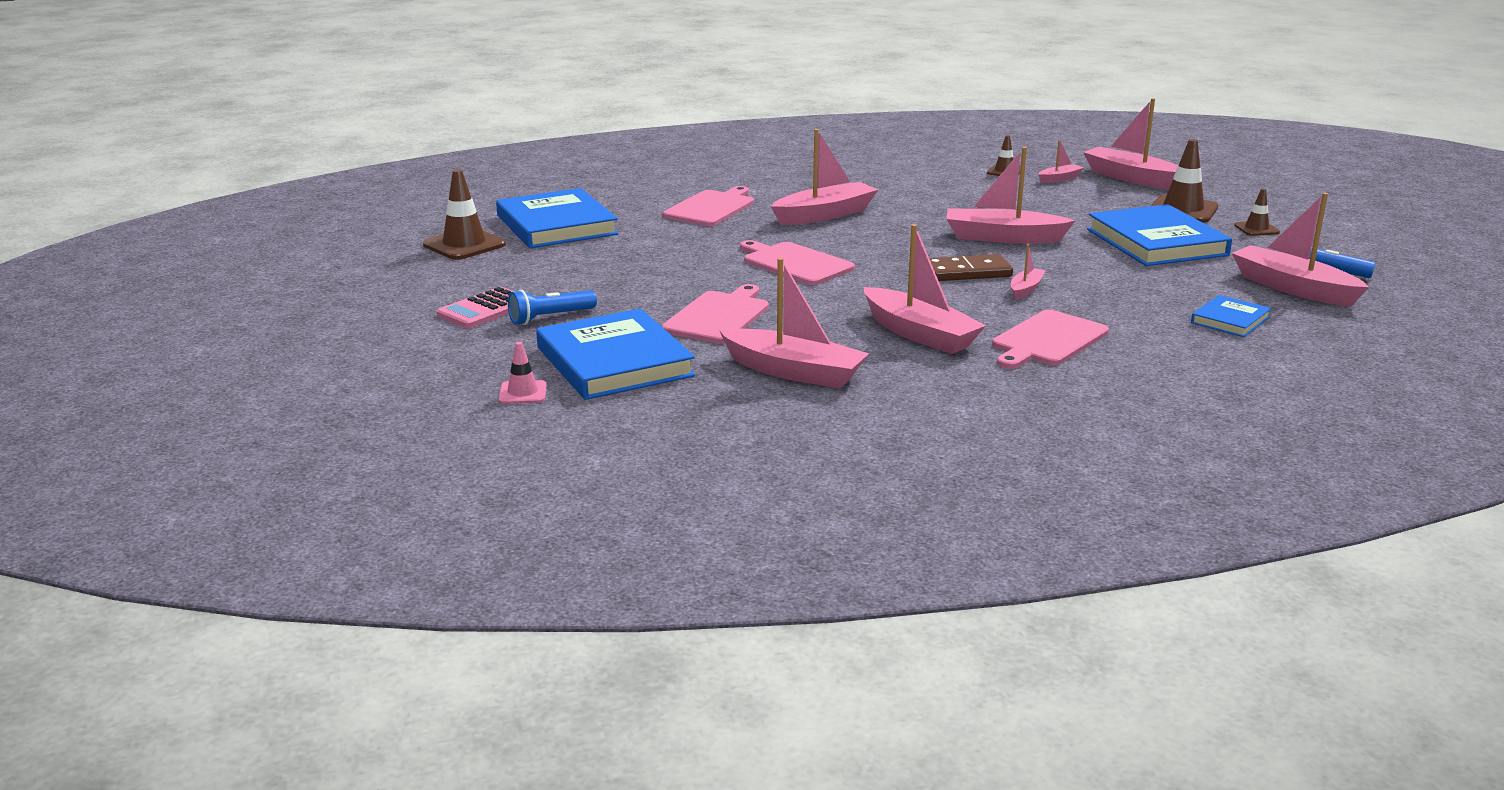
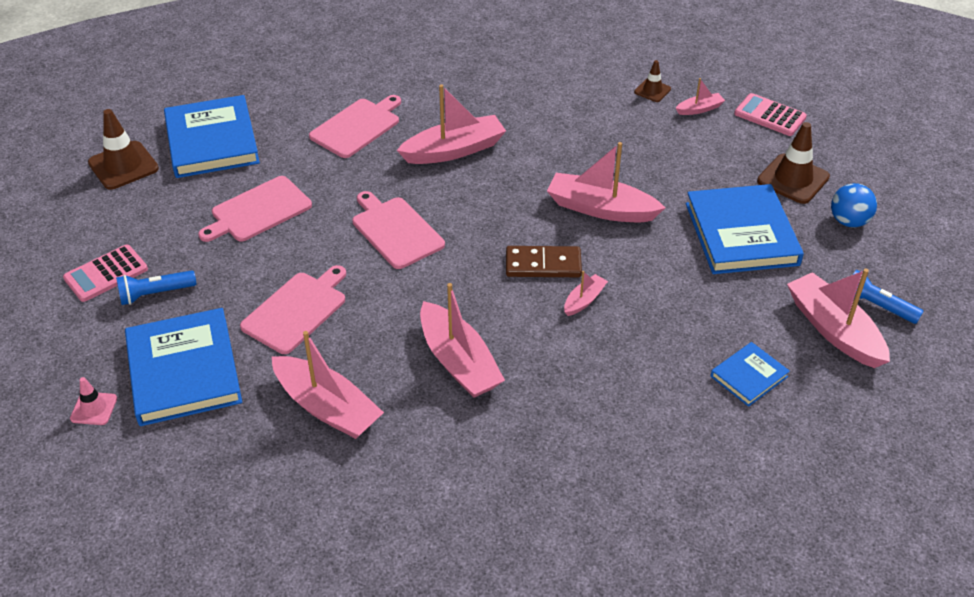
camera: 10 degrees right, 20 degrees up
pink cutting board [992,309,1109,369] -> pink cutting board moved to [198,176,312,242]
pink boat [1083,98,1178,189] -> pink calculator [734,93,807,136]
brown traffic cone [1234,189,1280,236] -> blue ball [831,183,877,227]

